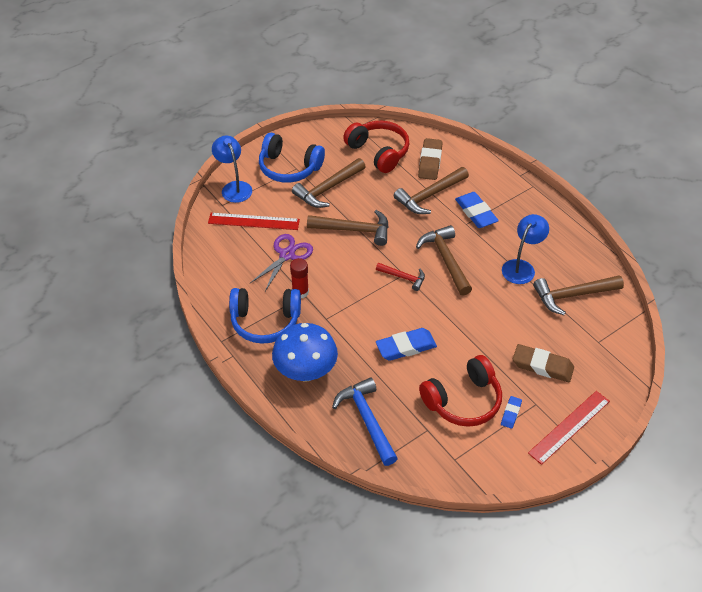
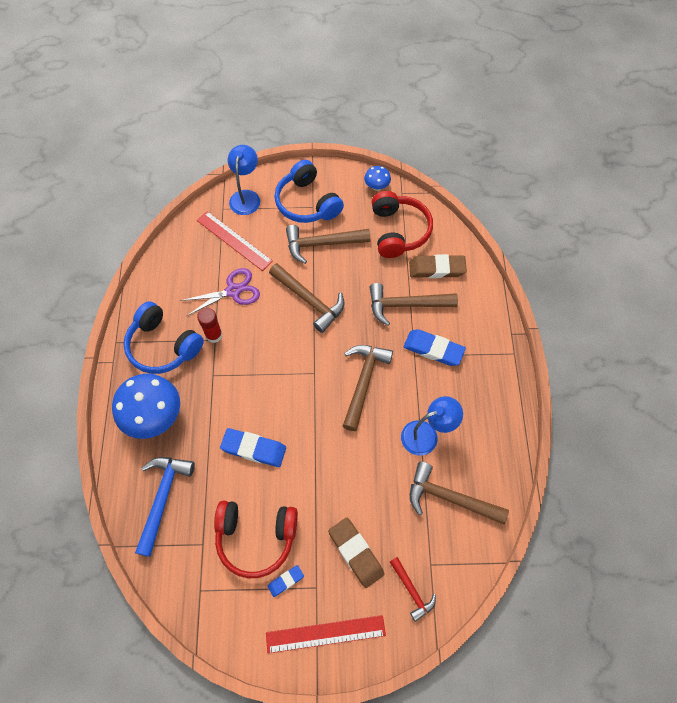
camera: 35 degrees right, 15 degrees up
red hammer [376,263,425,291] -> red hammer moved to [390,557,436,622]
brown eraser [418,138,443,180] -> brown eraser turned 45 degrees clockwise [409,254,467,278]
blue eraser [455,192,499,228] -> blue eraser turned 75 degrees counterclockwise [404,329,466,366]
none -> blue mushroom [364,166,391,191]

